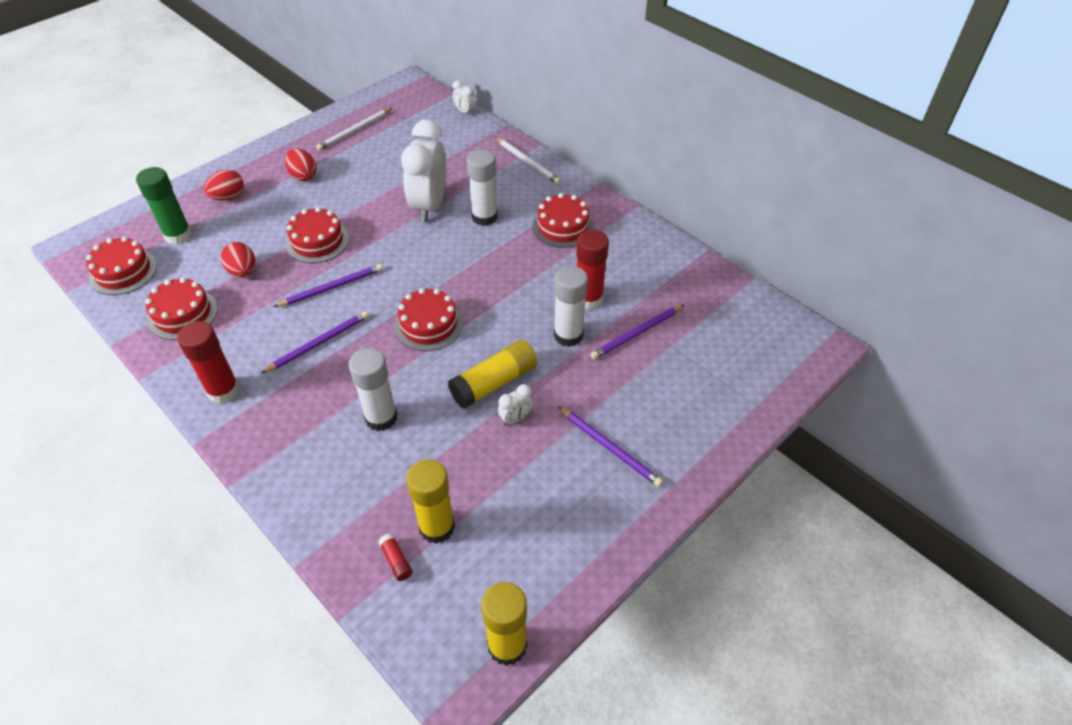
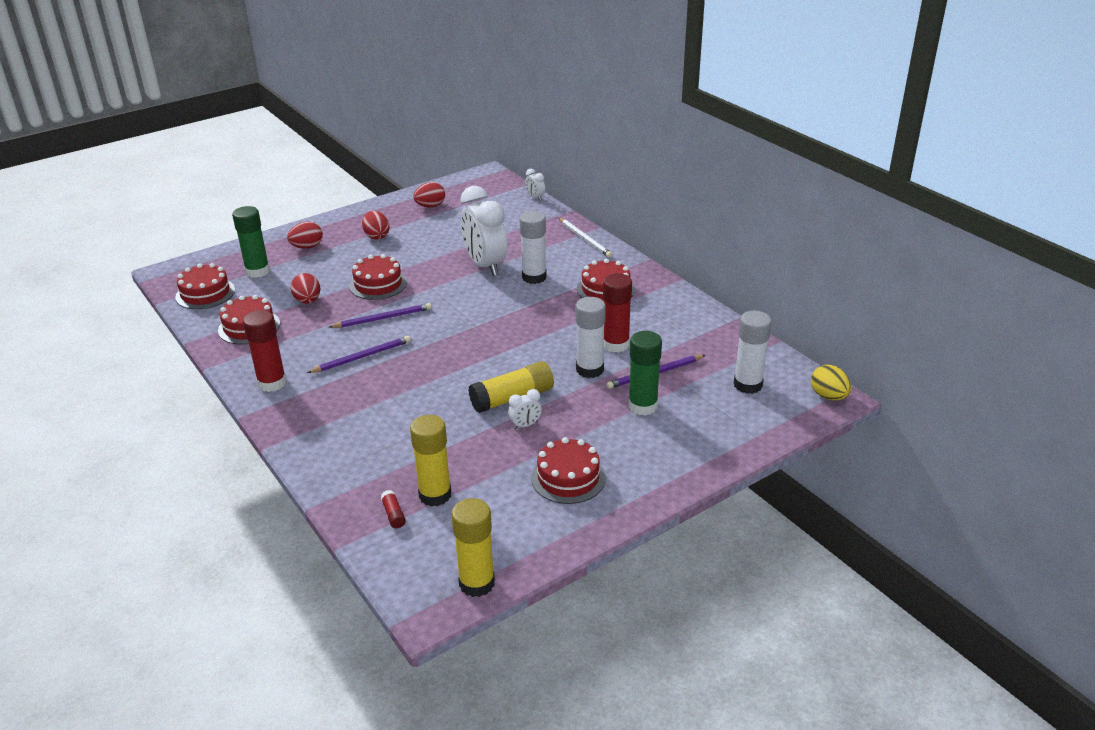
camera: 10 degrees right, 15 degrees down
white pencil [316,108,392,150] -> red egg [413,182,445,207]
white glue stick [349,348,397,431] -> white glue stick moved to [734,311,772,394]
red cake [394,288,463,351] -> red cake moved to [531,437,606,504]
white clock [401,119,446,222] -> white clock turned 45 degrees counterclockwise [460,186,507,276]
purple pencil [558,407,663,487] -> none
none -> green glue stick [628,331,662,416]
none -> yellow egg [811,365,851,400]

